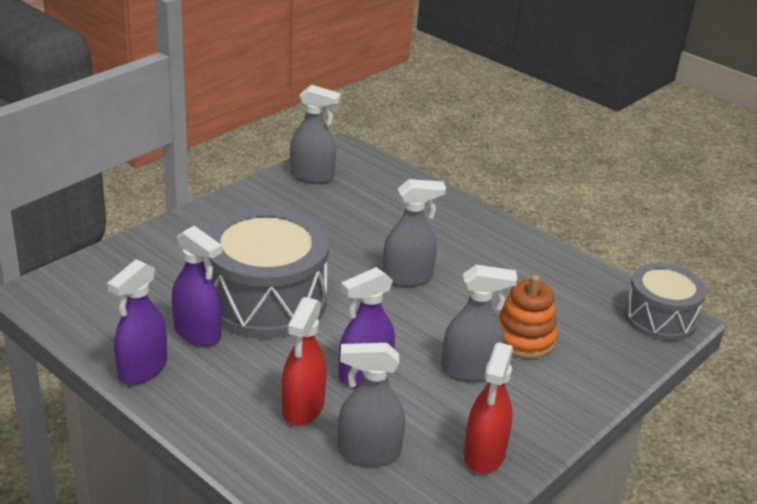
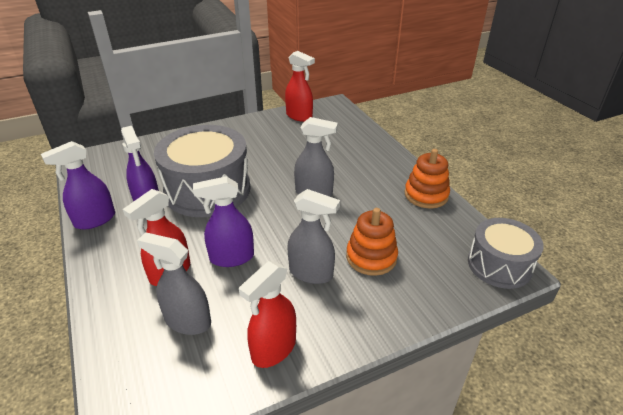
camera: 25 degrees right, 5 degrees up
grey spray bottle [290,85,341,184] -> red spray bottle [285,51,315,122]
none -> orange stacking toy [405,149,450,208]

